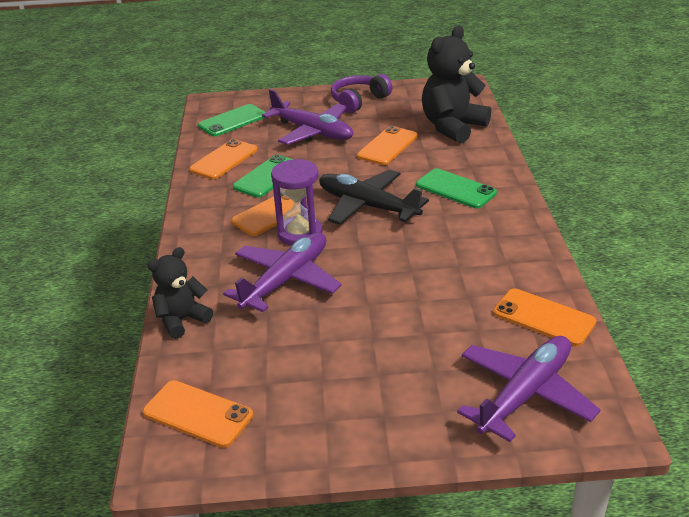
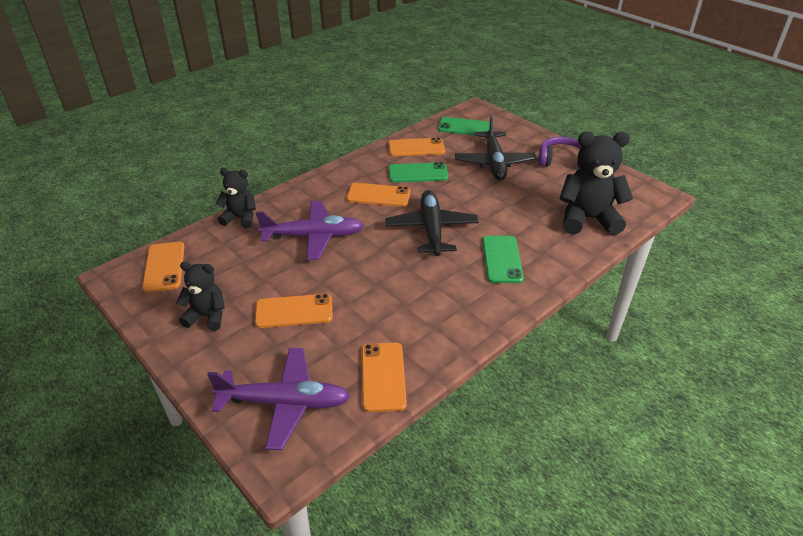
camera: 50 degrees right, 5 degrees up
purple plane [262,89,353,145] -> black plane [455,116,537,180]
purple hourglass [271,159,322,246] -> none
orange phone [357,126,418,165] -> orange phone moved to [255,294,333,328]
none -> black teddy bear [176,262,225,331]

